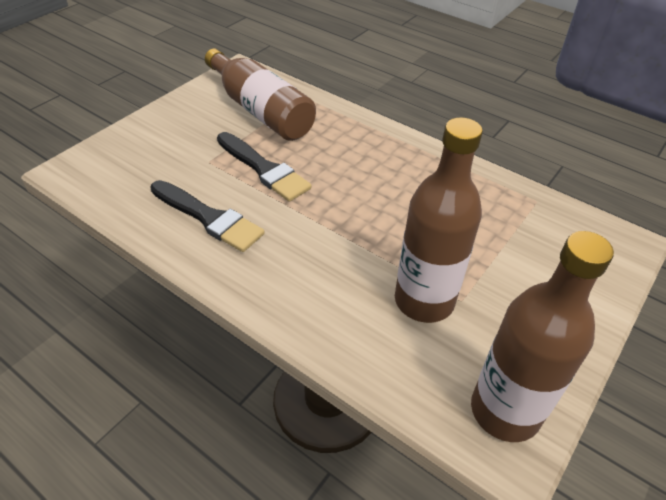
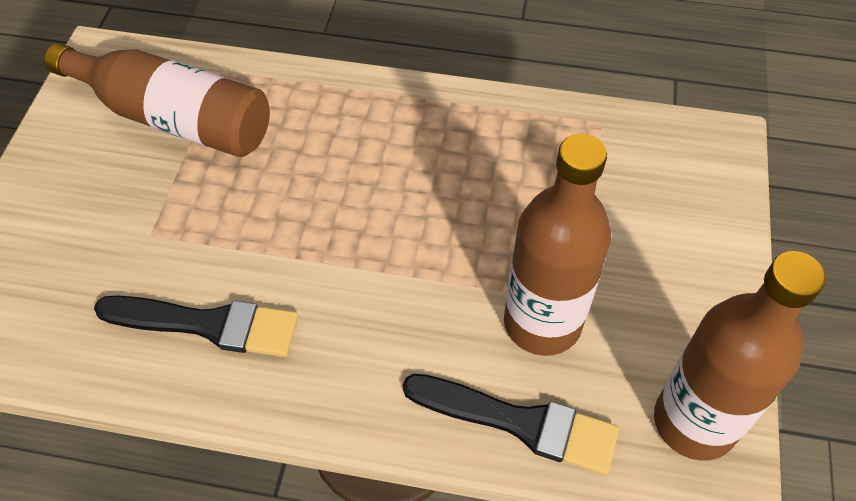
camera: 25 degrees left, 10 degrees up
black brush [217,132,312,202] -> black brush moved to [403,374,619,475]

